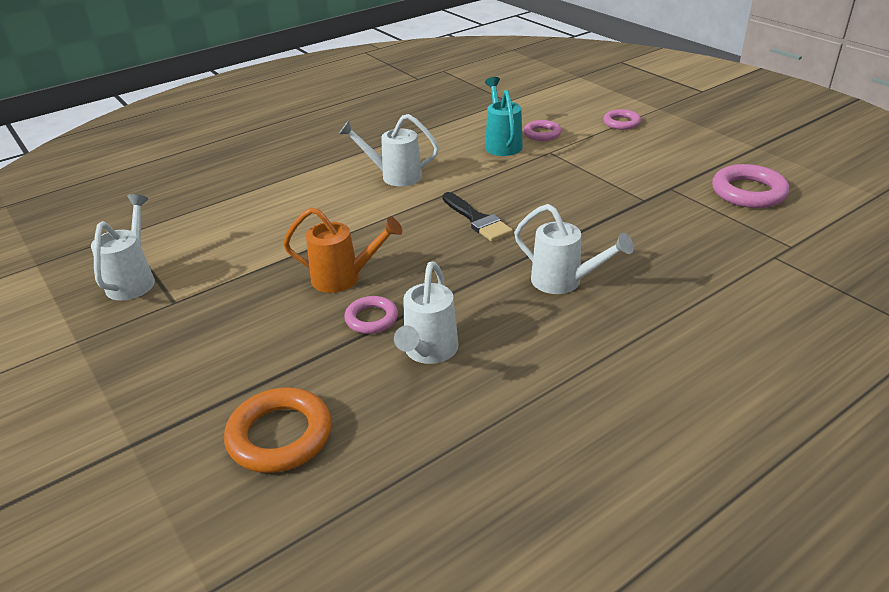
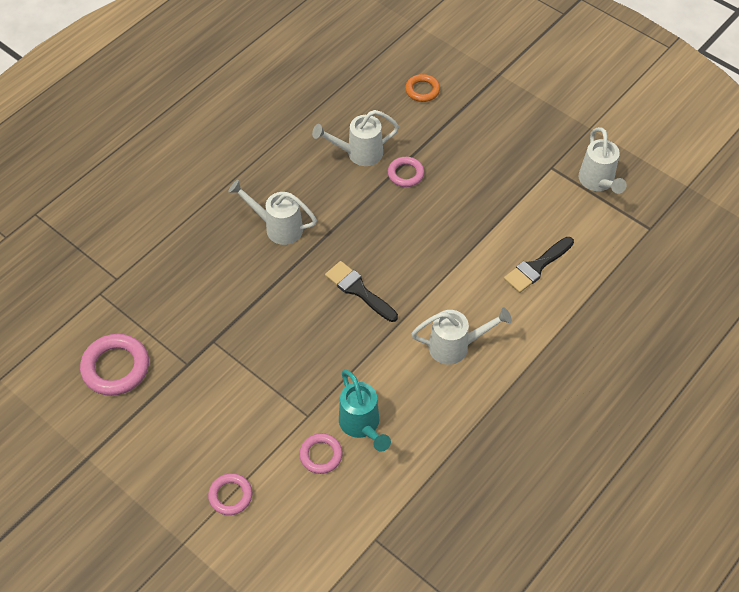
camera: 165 degrees right, 20 degrees up
orange ring [224,387,332,473] -> orange ring [405,74,440,102], size x0.60
orange watering can [283,207,402,293] -> none
white watering can [394,262,459,364] -> white watering can turned 105 degrees counterclockwise [312,110,399,166]
none -> black brush [504,237,574,293]

